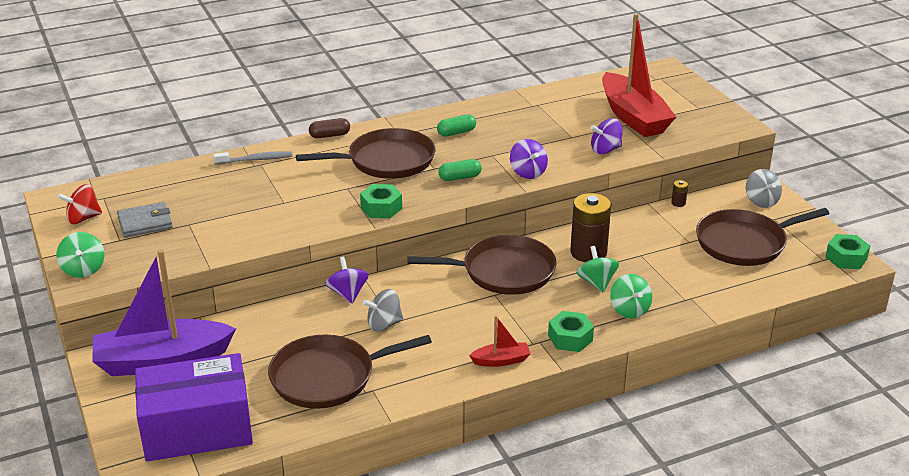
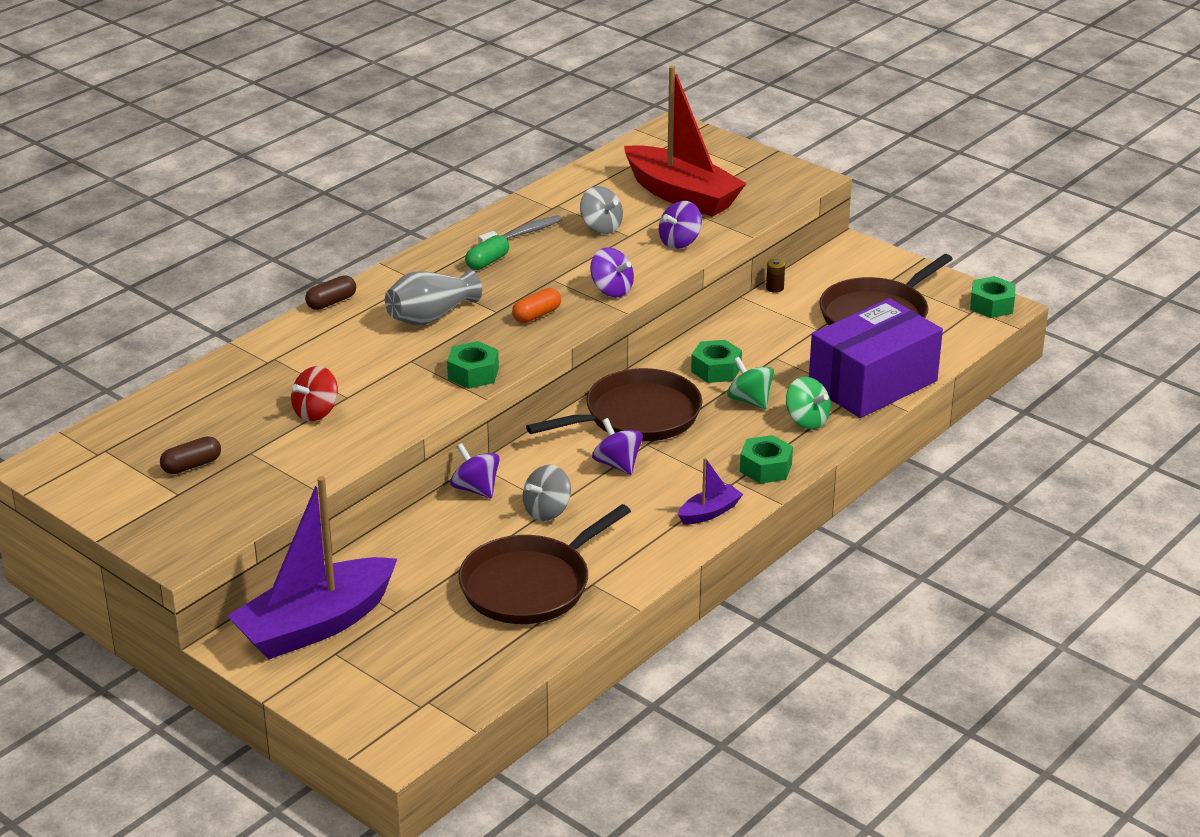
camera: 25 degrees left, 0 degrees up
green spinning top [56,232,104,278] -> none
red spinning top [58,184,102,224] -> red spinning top moved to [291,366,338,421]
grey wallet [117,202,173,238] -> brown capsule [160,436,221,474]
purple box [135,353,253,462] -> purple box moved to [809,298,943,418]
grey toothbrush [213,151,293,165] -> grey toothbrush moved to [478,215,562,244]
brown pan [296,128,435,179] -> grey vase [385,270,482,325]
green capsule [438,159,482,181] -> orange capsule [512,288,561,323]
red boat [469,316,531,367] -> purple boat [678,458,743,524]
brown battery [570,193,611,262] -> green nut [691,340,742,383]
grey spinning top [746,169,782,208] -> grey spinning top moved to [580,186,623,234]
none -> purple spinning top [592,418,643,475]

